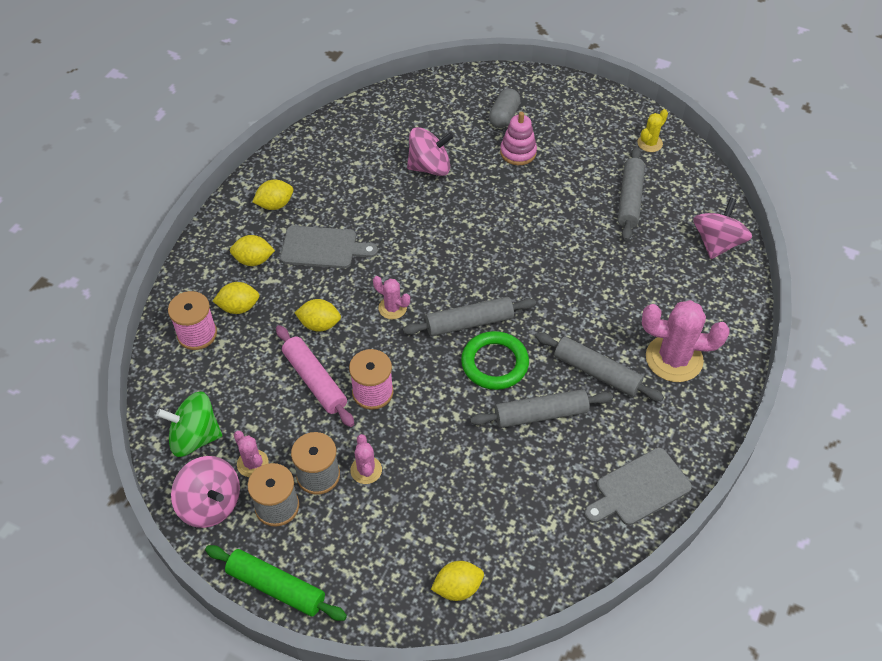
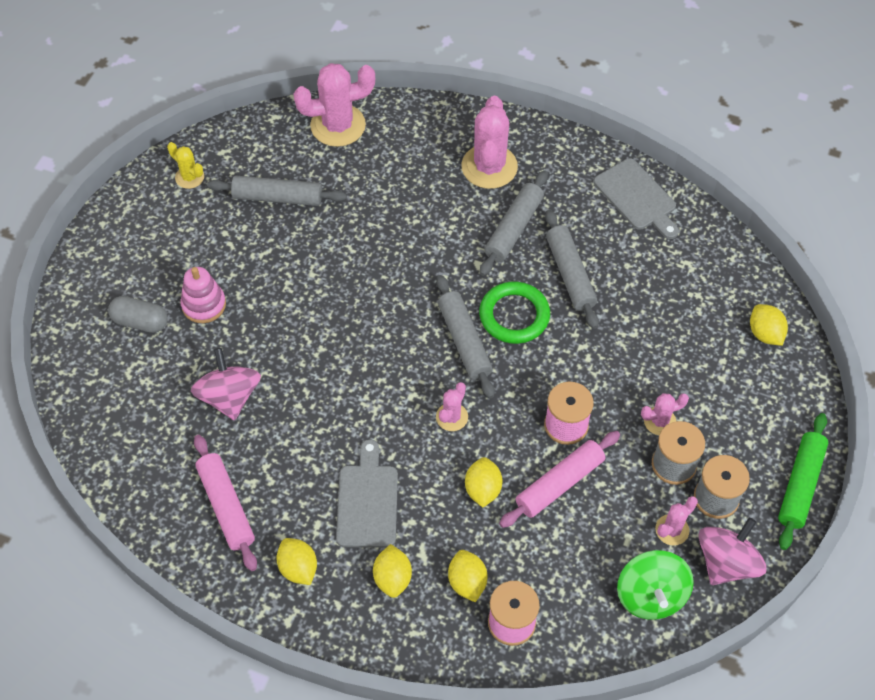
camera: 95 degrees left, 5 degrees up
pink spinning top [693,198,752,259] -> pink cactus [293,63,375,147]
none -> pink rolling pin [194,435,257,571]

